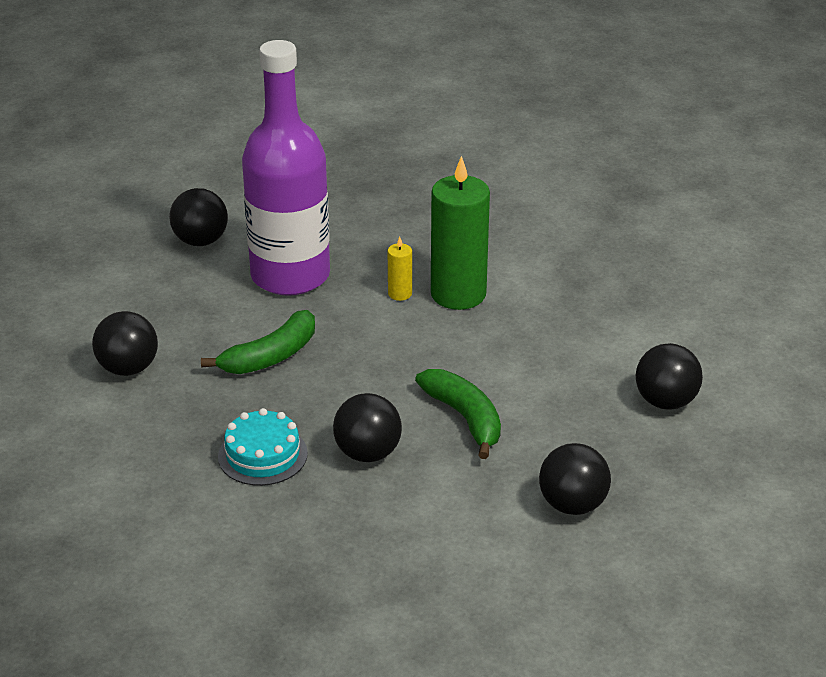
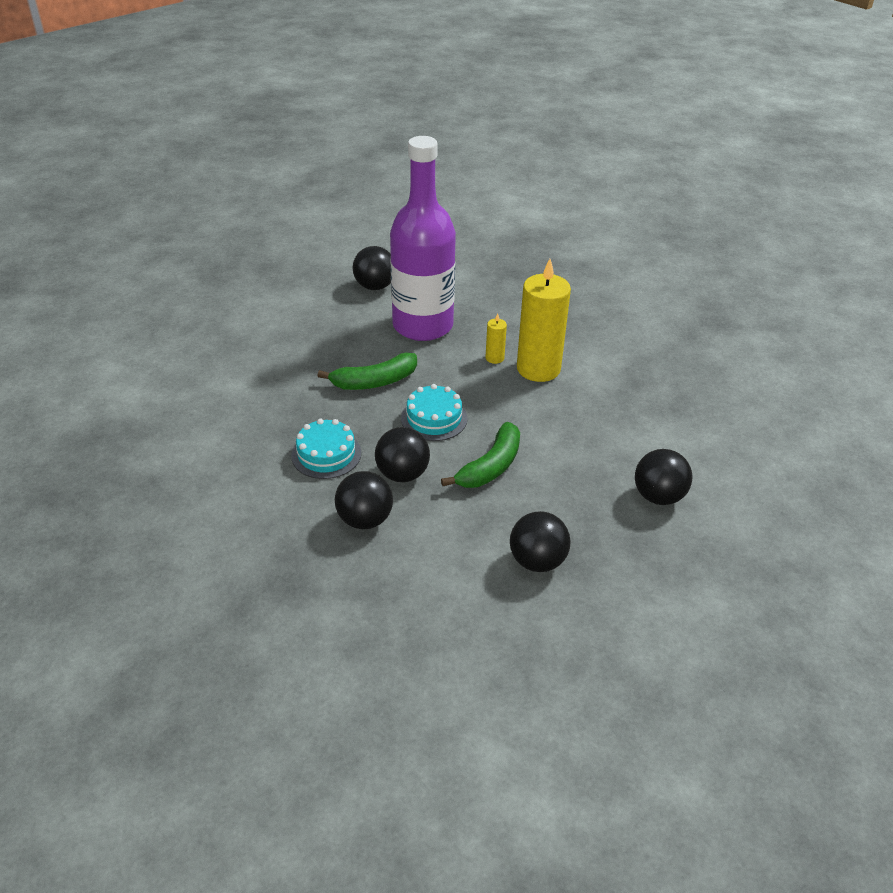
camera: 20 degrees right, 5 degrees up
black ball [92,311,158,376] -> black ball moved to [335,471,393,529]
green banana [415,369,501,459] -> green banana turned 45 degrees clockwise [441,422,520,488]
green candle [431,156,490,310] -> yellow candle [517,259,571,382]
none -> turquoise cake [401,384,468,441]

